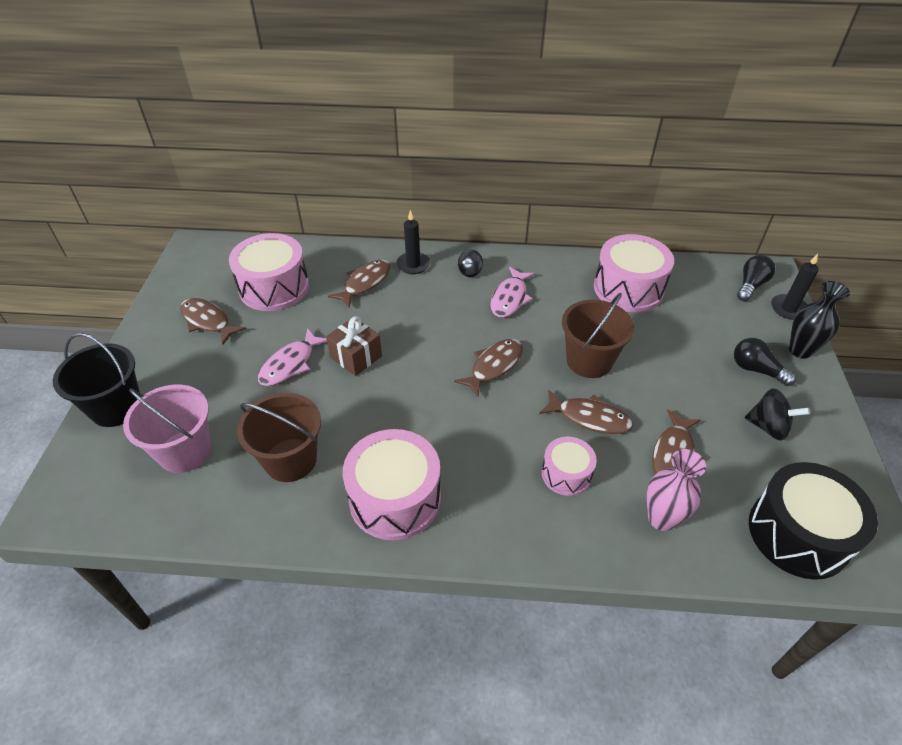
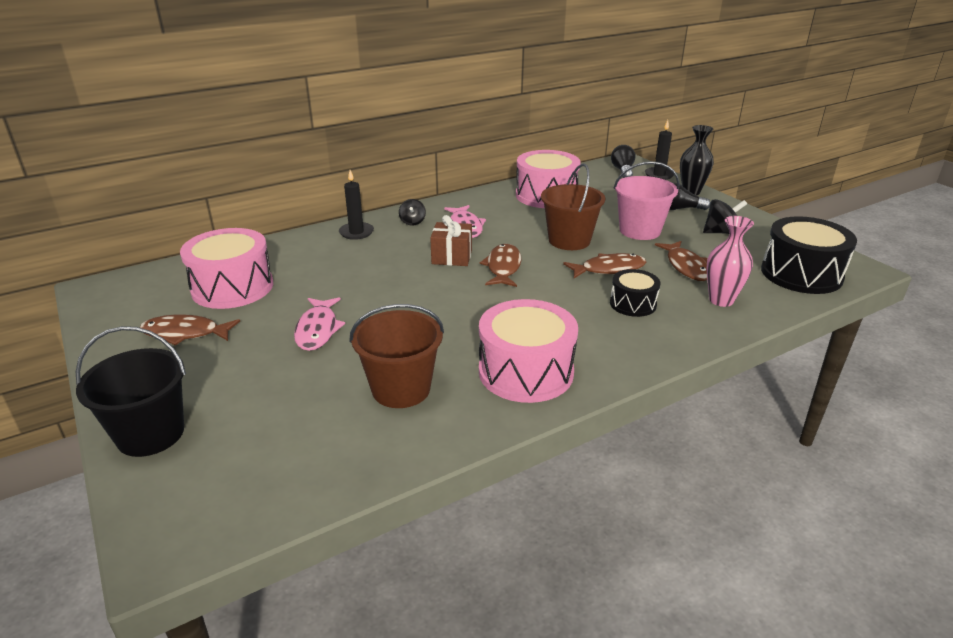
camera: 35 degrees left, 15 degrees down
pink bucket [123,385,211,473] -> pink bucket moved to [613,161,680,240]
brown gift [326,316,382,376] -> brown gift moved to [430,215,472,266]
brown fish [328,260,391,307] -> none
pink drum [542,437,597,496] -> black drum [610,269,660,317]

